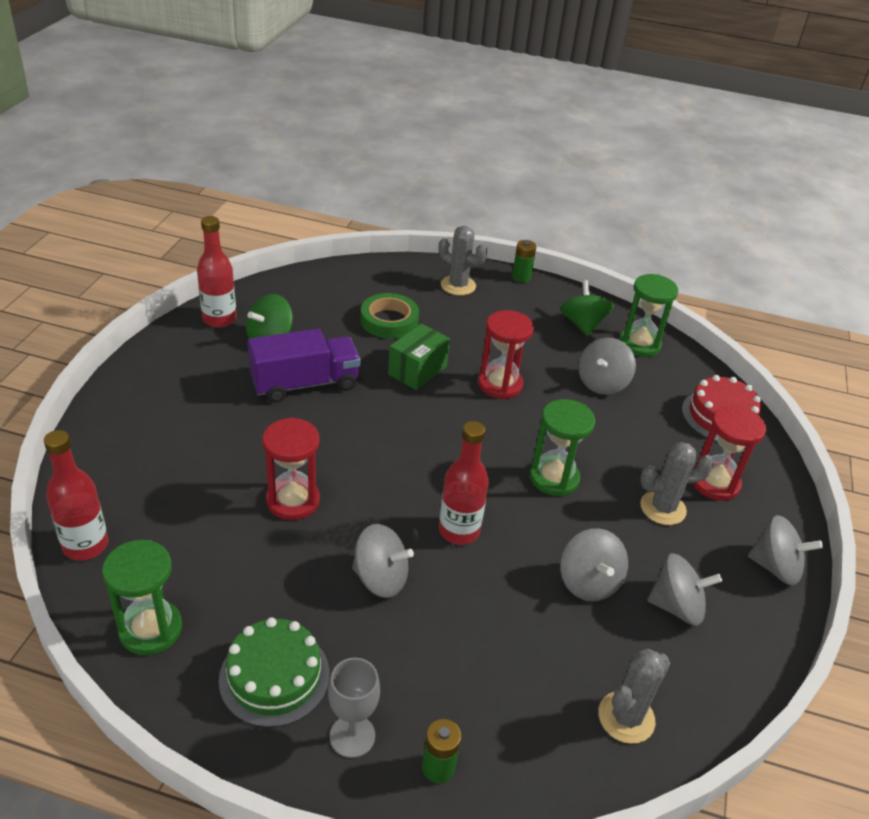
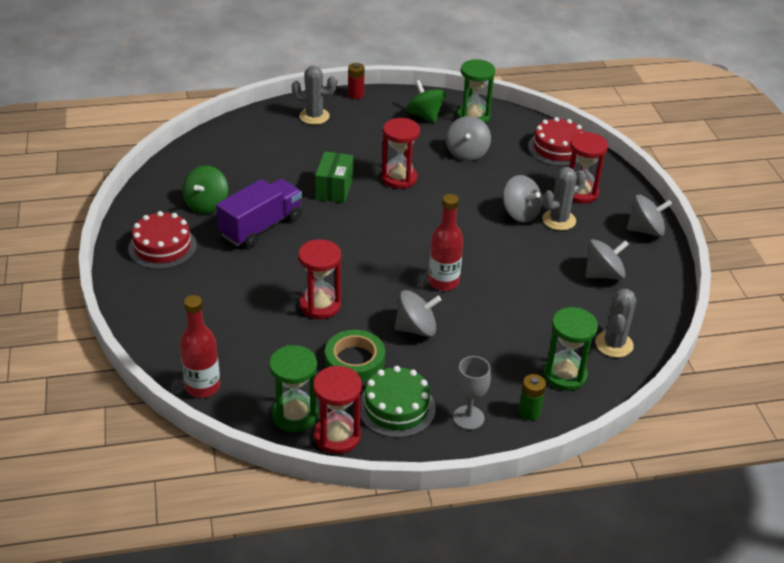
camera: 25 degrees left, 0 degrees up
red bottle [197,216,236,328] -> none
green tape [361,293,419,339] -> green tape moved to [325,330,385,382]
green battery [512,240,536,283] -> red battery [348,63,365,99]
green hourglass [530,399,595,496] -> green hourglass moved to [543,307,598,391]
grey spinning top [561,528,628,601] -> grey spinning top moved to [503,175,542,223]
none -> red cake [128,211,197,269]
none -> red hourglass [313,366,362,454]

